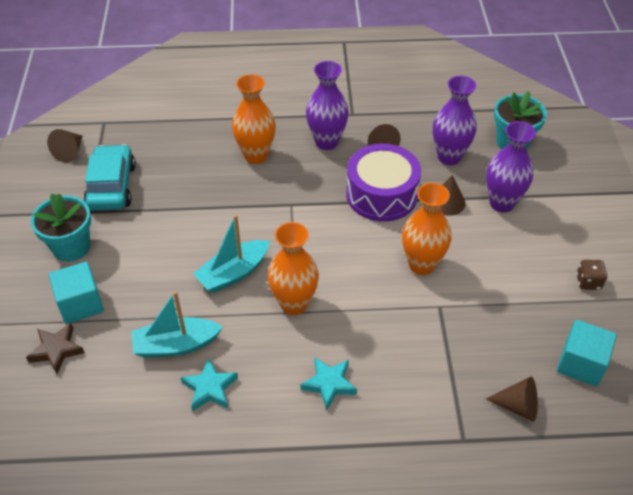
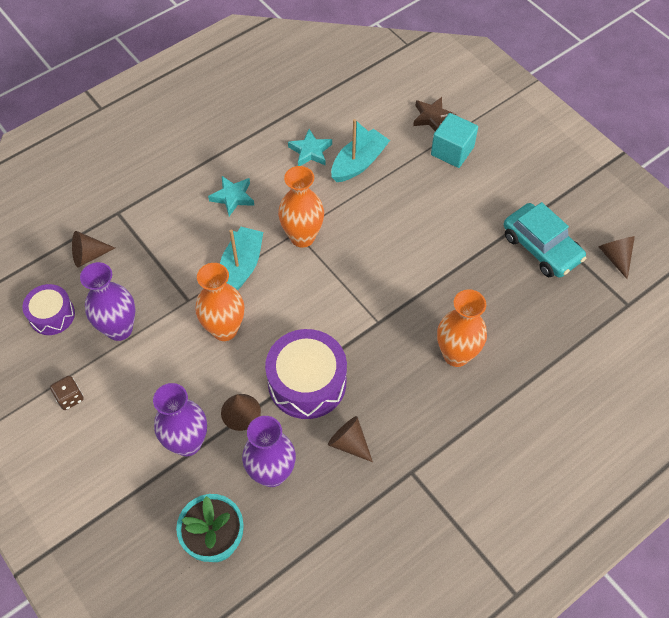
camera: 145 degrees right, 10 degrees up
turquoise flower pot [31,193,91,262] -> none
turquoise boat [193,214,269,293] -> turquoise boat moved to [220,227,263,291]
purple vase [306,61,349,150] -> purple vase moved to [80,262,136,341]
turquoise cube [557,320,617,386] -> purple drum [22,284,75,335]

